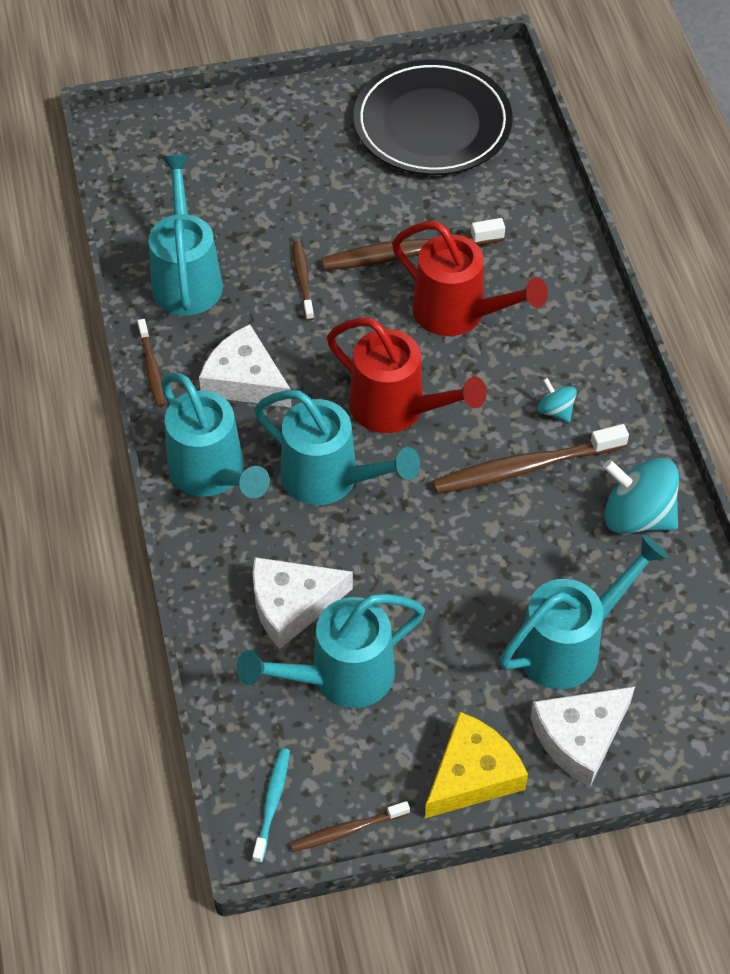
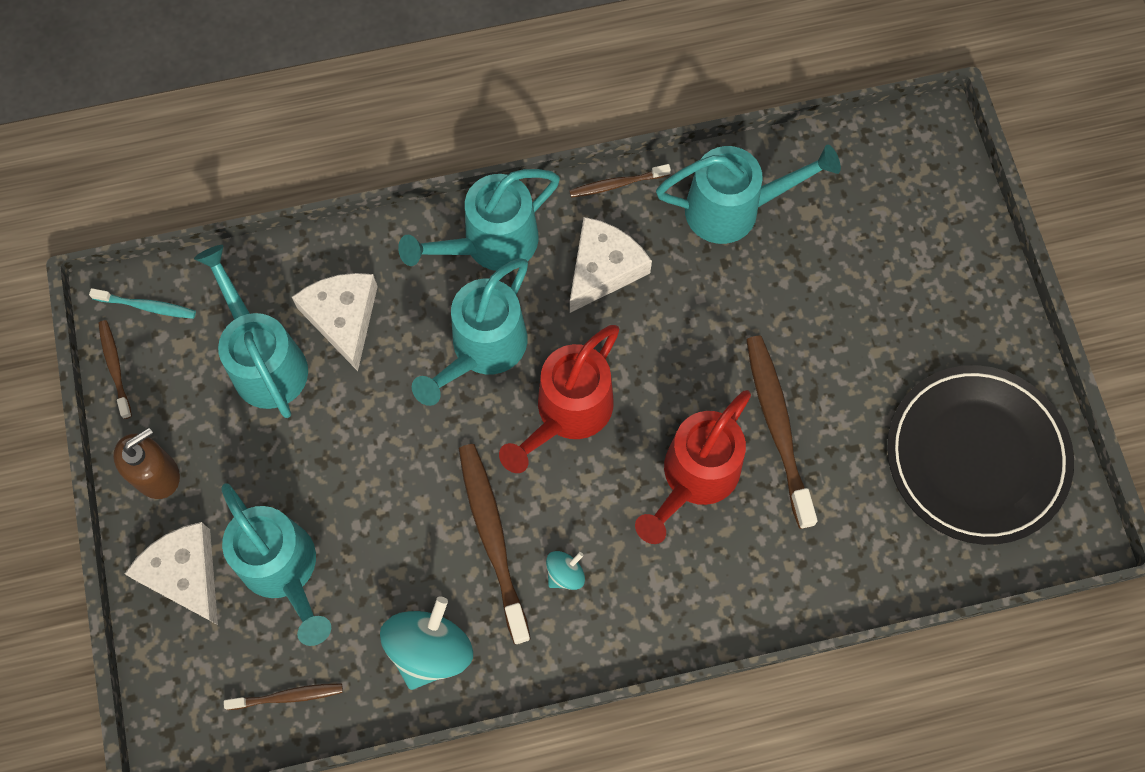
camera: 90 degrees right, 15 degrees up
brown toothbrush [293,241,314,321] -> brown toothbrush moved to [224,683,343,710]
yellow cheese [425,711,528,818] -> brown soap dispenser [113,427,180,499]

